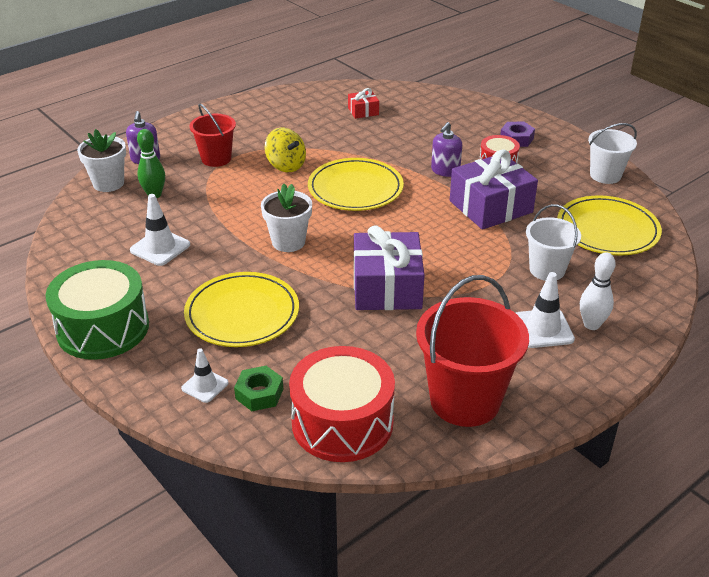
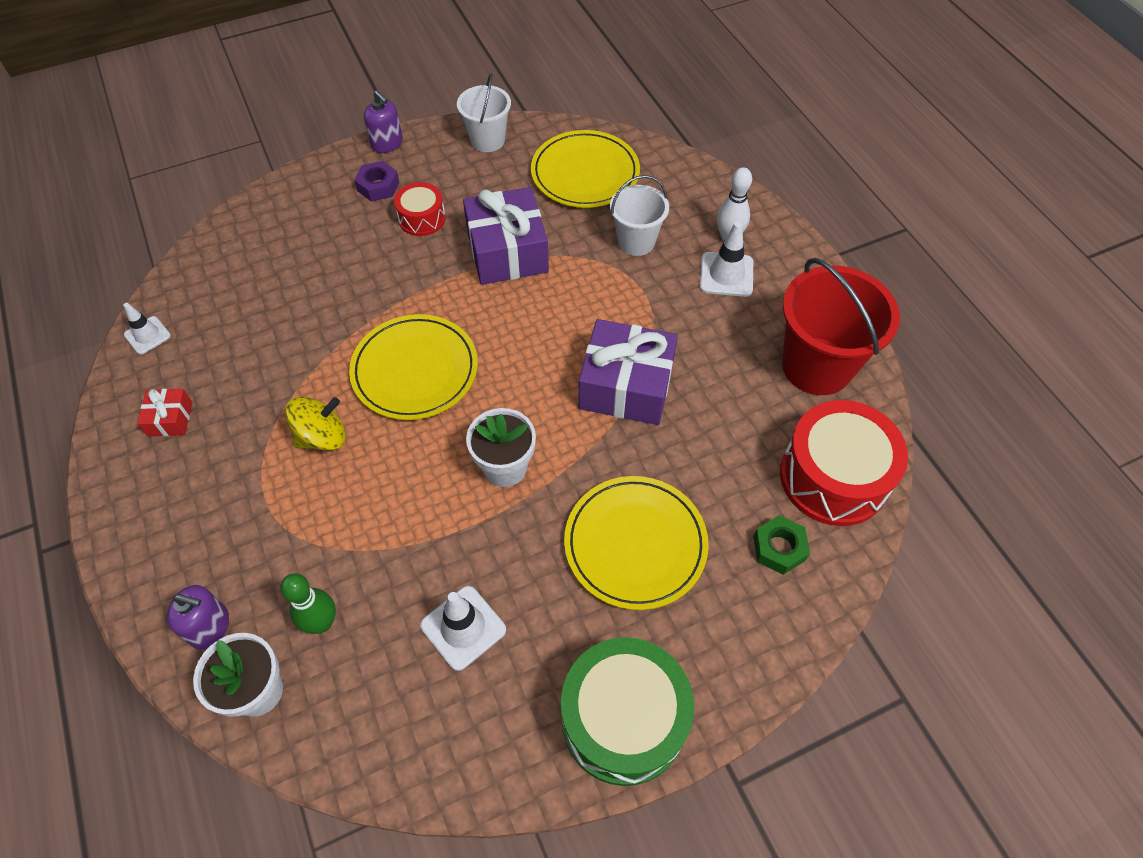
camera: 75 degrees left, 20 degrees up
white traffic cone [181,348,229,403] -> white traffic cone moved to [124,303,171,355]
red bucket [189,104,236,167] -> none
red gift [348,88,379,119] -> red gift moved to [137,389,192,437]
purple soap dispenser [431,122,462,177] -> purple soap dispenser moved to [364,90,403,153]

